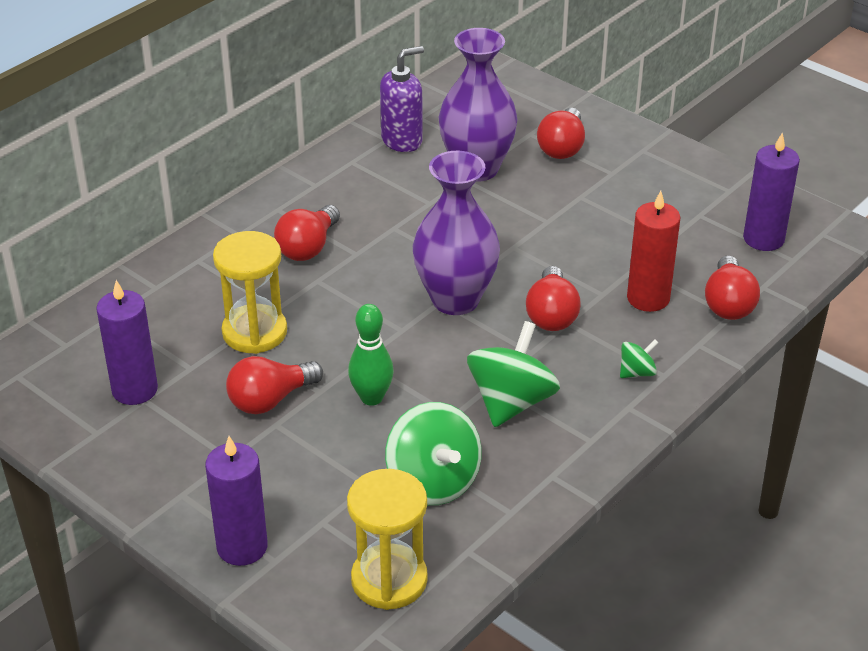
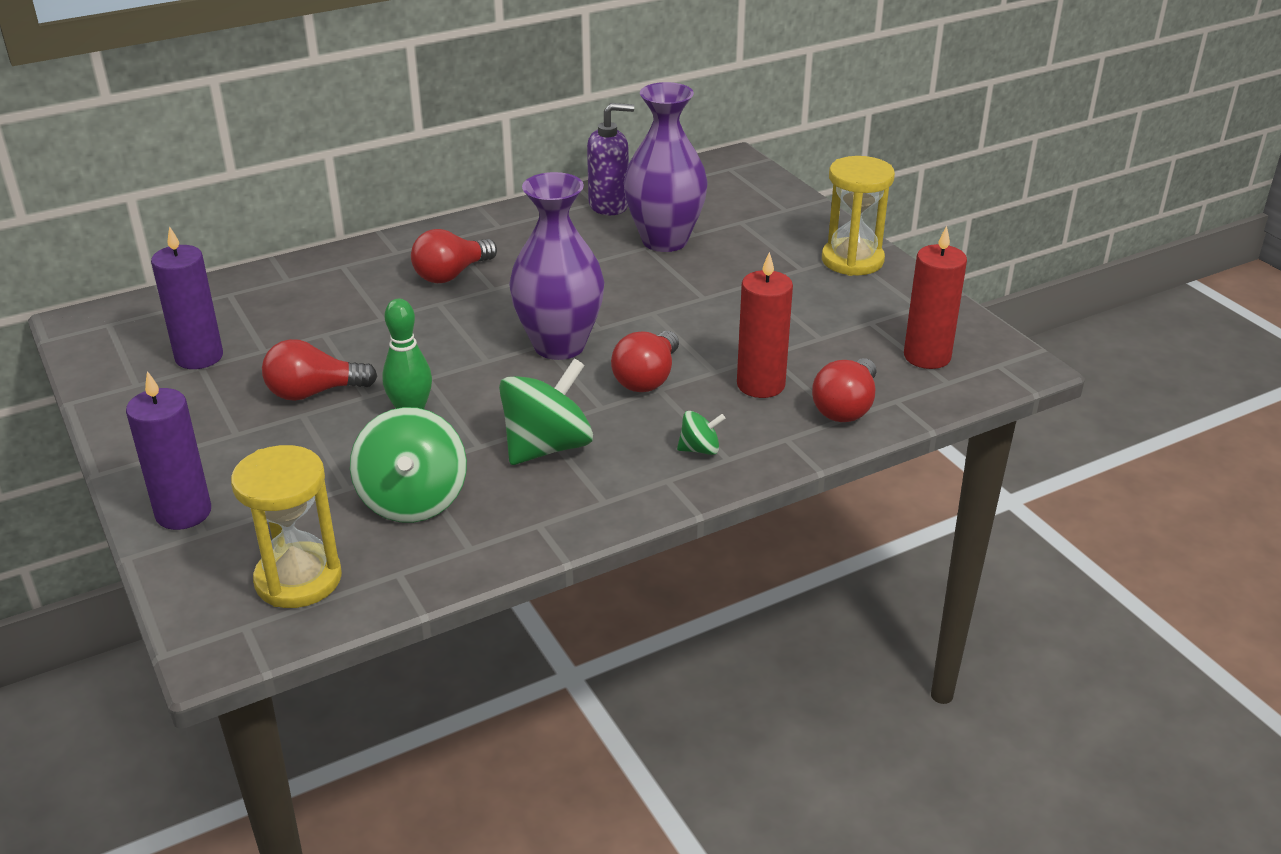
camera: 20 degrees right, 5 degrees down
yellow hourglass [213,231,287,354] -> yellow hourglass moved to [822,156,895,276]
red light bulb [537,108,585,159] -> none
purple candle [743,133,800,251] -> red candle [904,226,967,369]

